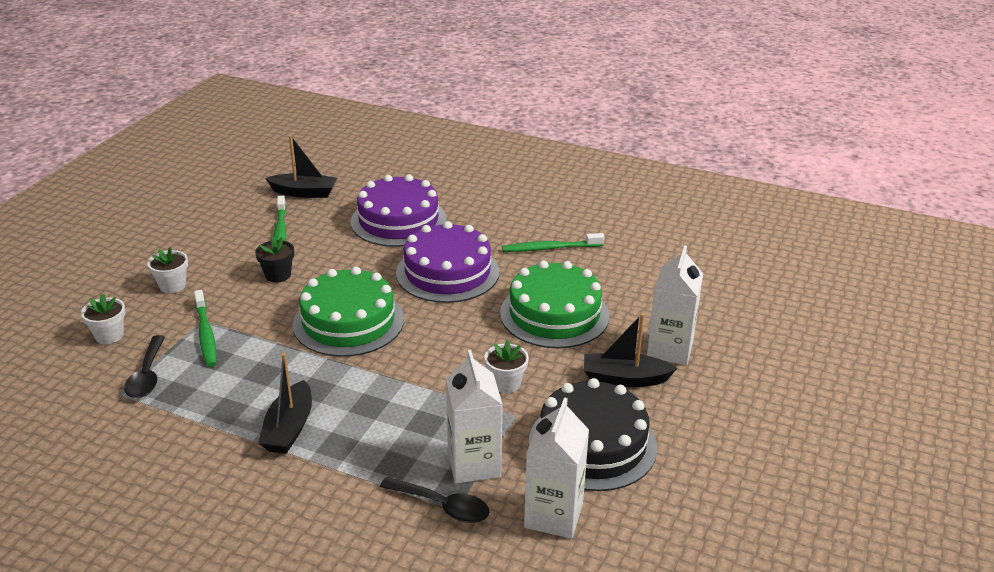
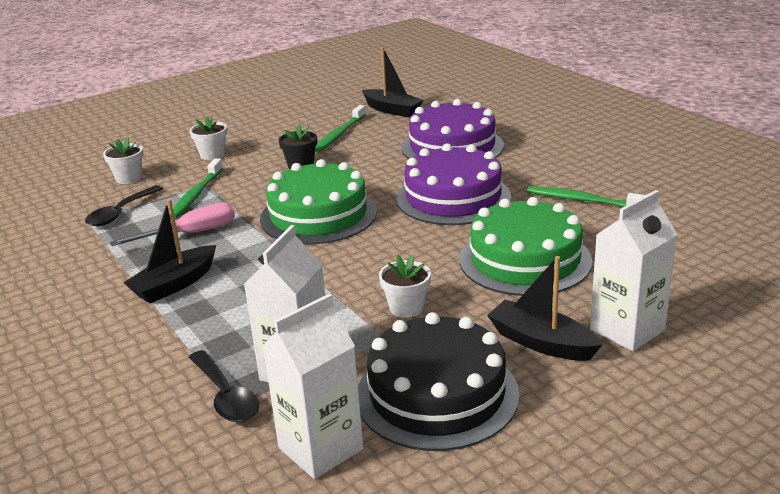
camera: 35 degrees right, 5 degrees down
none -> pink screwdriver [110,202,235,246]

